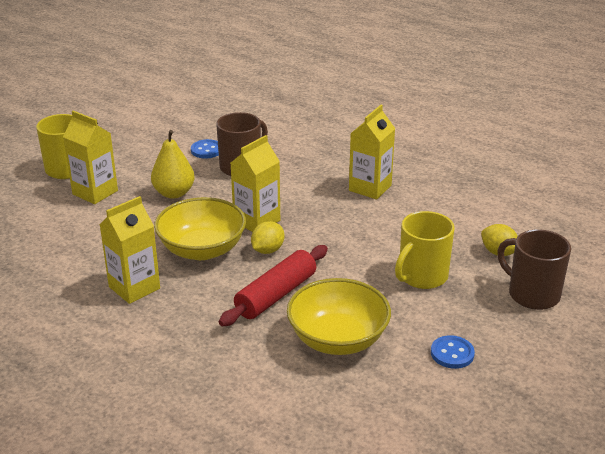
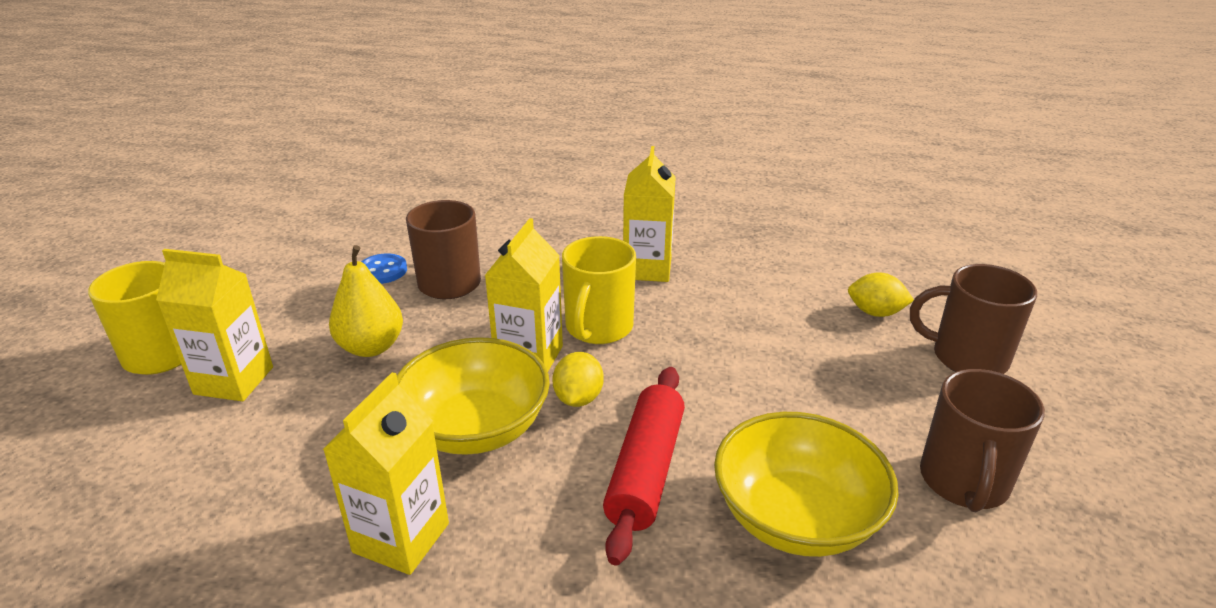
camera: 25 degrees left, 0 degrees up
yellow mug [395,211,455,289] -> yellow mug moved to [562,236,636,344]
blue button [431,335,475,369] -> brown mug [920,369,1045,512]

